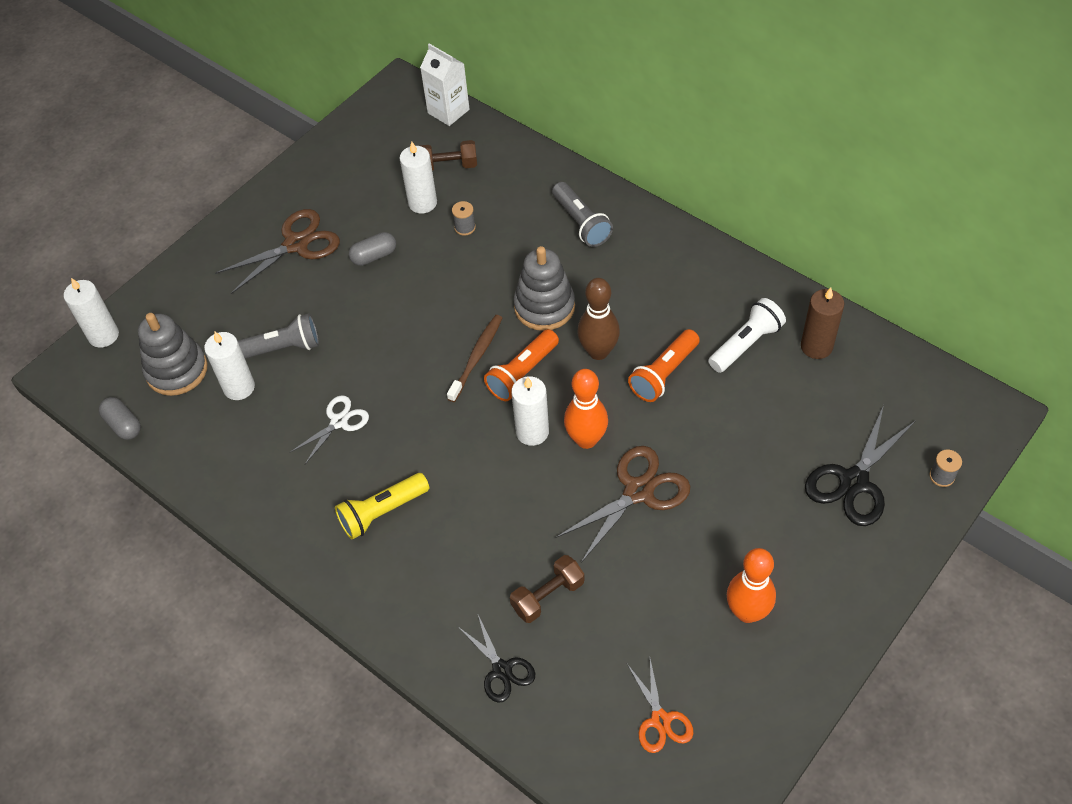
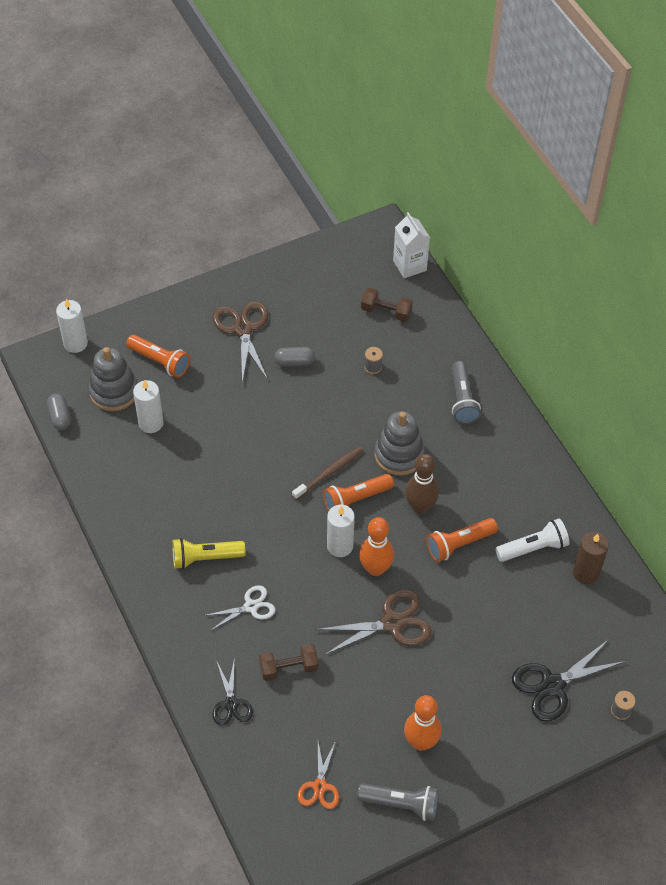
camera: 20 degrees right, 0 degrees up
brown scissors [215,209,340,294] -> brown scissors turned 90 degrees counterclockwise [213,301,268,383]
grey flashlight [238,313,319,359] -> grey flashlight moved to [357,783,438,821]
white scissors [291,395,369,464] -> white scissors moved to [204,585,276,630]
white candle [399,142,437,213] -> none
none -> orange flashlight [126,335,190,378]

